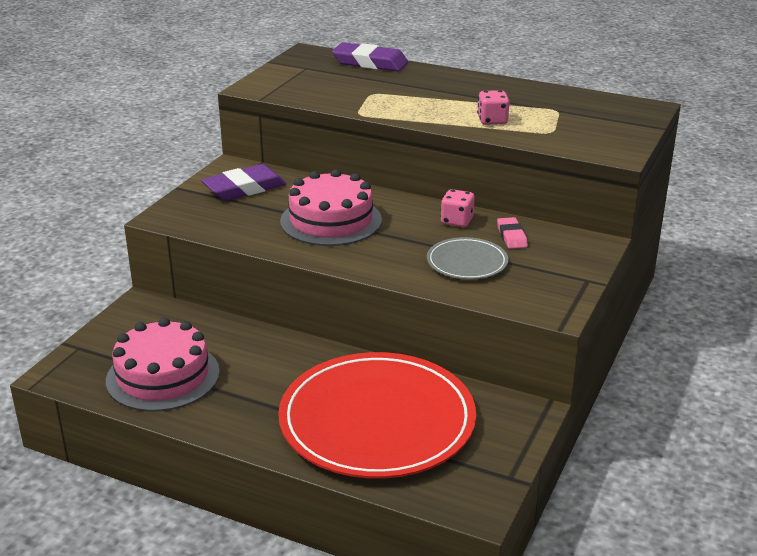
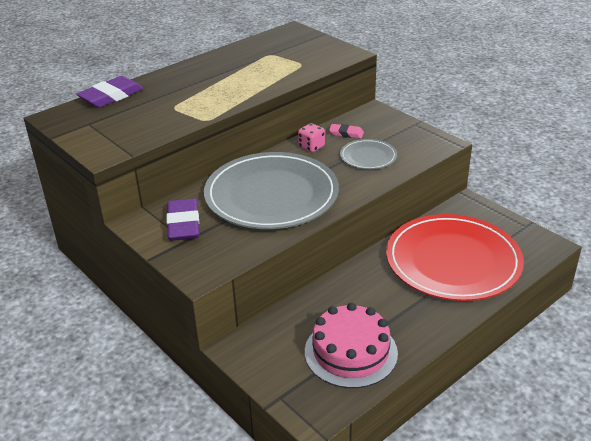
camera: 65 degrees left, 5 degrees up
pink cake [280,169,382,246] -> grey plate [204,152,339,229]
pink dice [477,90,509,125] -> none

